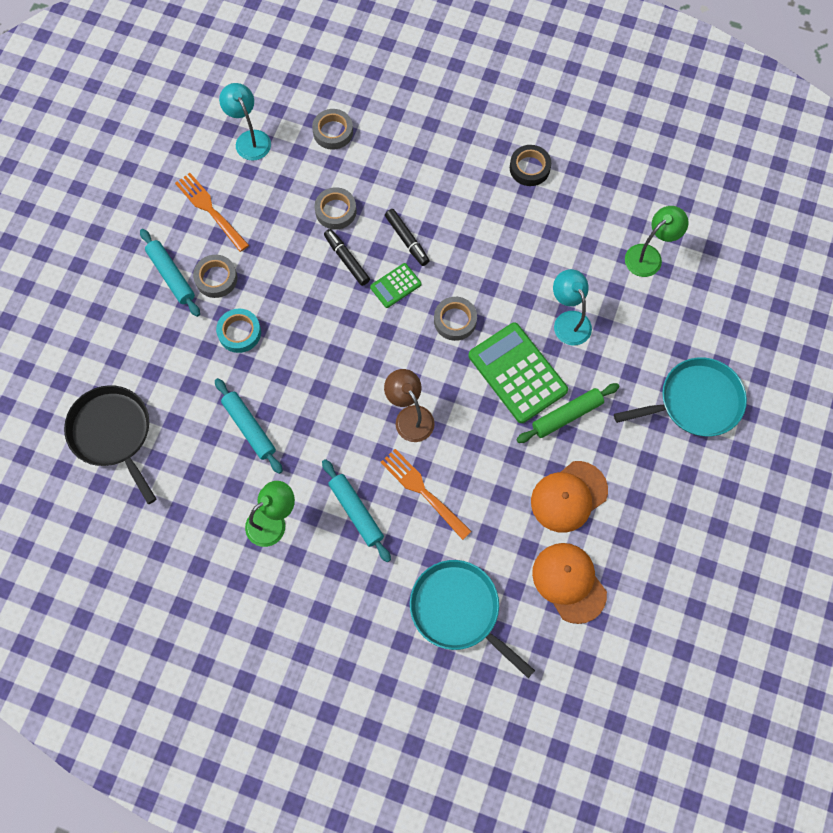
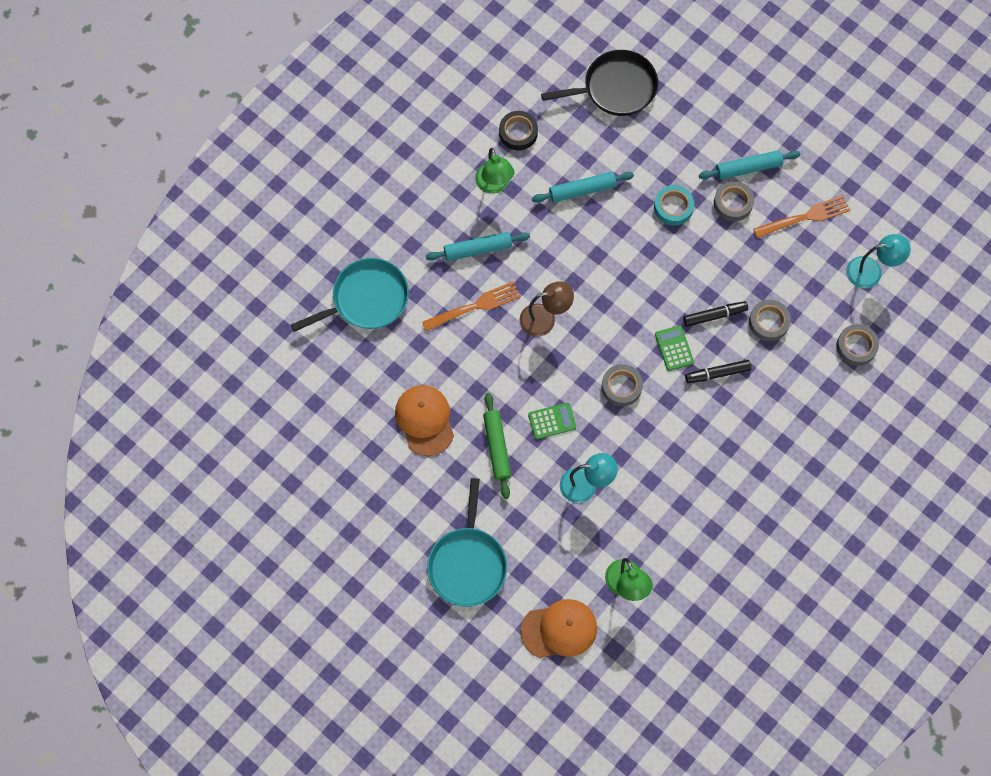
camera: 110 degrees right, 0 degrees up
green calculator [469,323,568,423] -> green calculator [528,403,576,439], size x0.50
black tape [510,145,551,186] -> black tape moved to [499,111,538,150]
orange cap [532,543,607,624] -> orange cap moved to [521,599,597,658]

